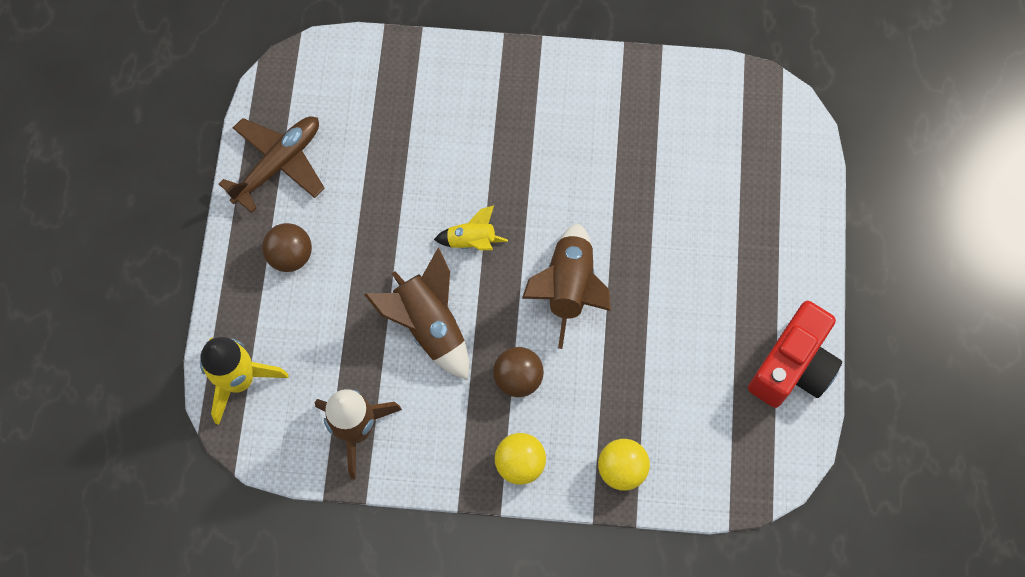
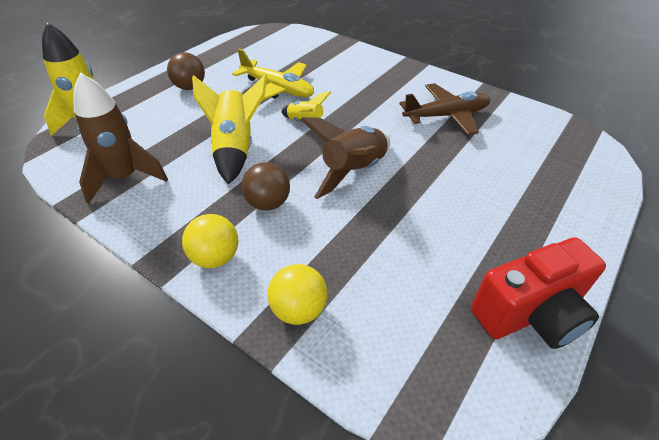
camera: 30 degrees right, 25 degrees down
brown plane [219,116,324,213] -> brown plane moved to [399,83,490,135]
brown rocket [364,248,469,380] -> yellow rocket [192,75,267,185]
none -> yellow plane [232,49,314,101]

